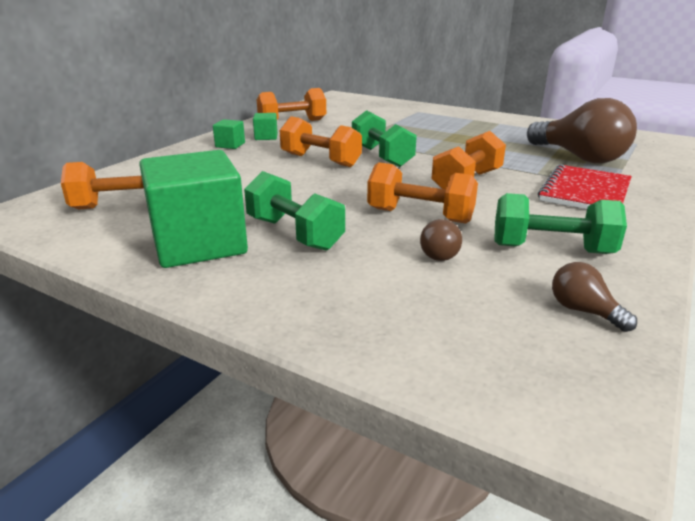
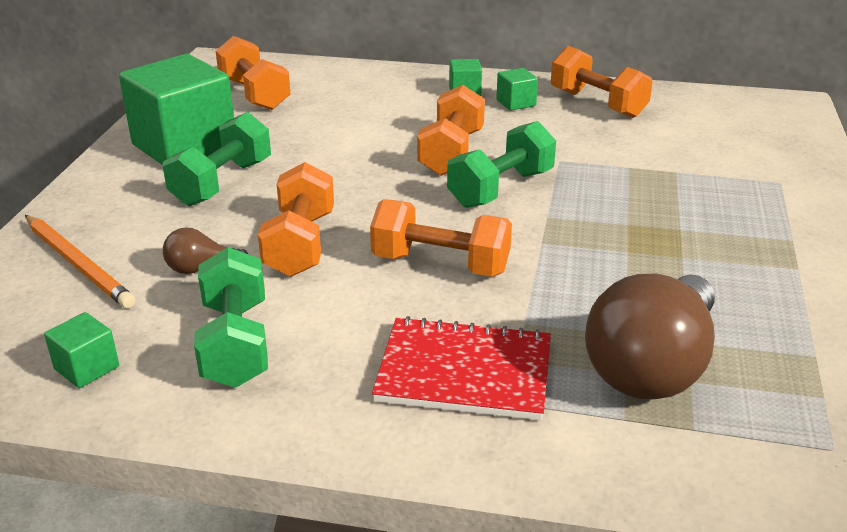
camera: 70 degrees right, 5 degrees up
brown light bulb [552,262,637,332] -> green cube [44,312,119,388]
none -> orange pencil [25,215,135,308]

